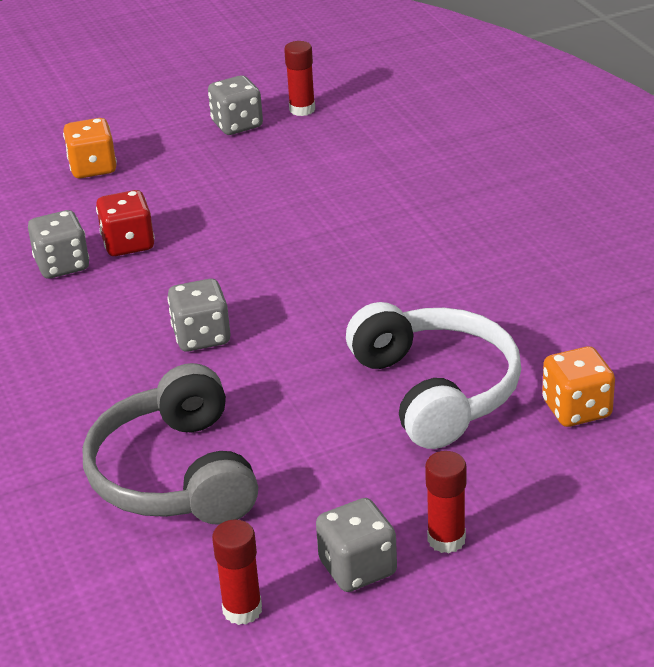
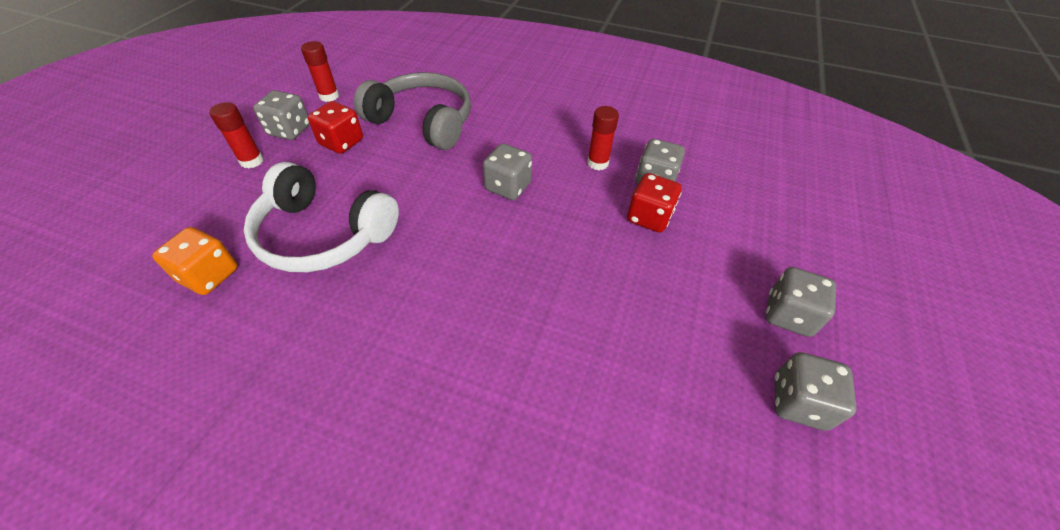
camera: 130 degrees right, 15 degrees up
orange dice [63,118,117,178] -> none
red glue stick [284,41,315,116] -> red glue stick moved to [587,106,619,170]
none -> red dice [308,101,363,154]
none -> grey dice [766,267,836,337]

